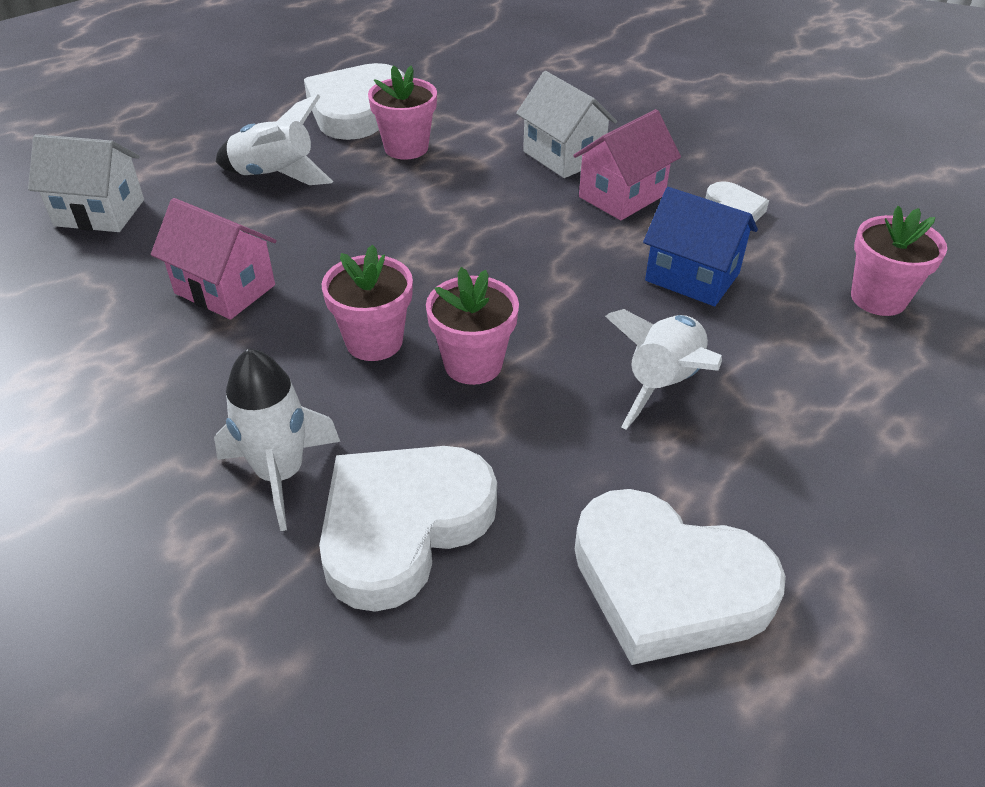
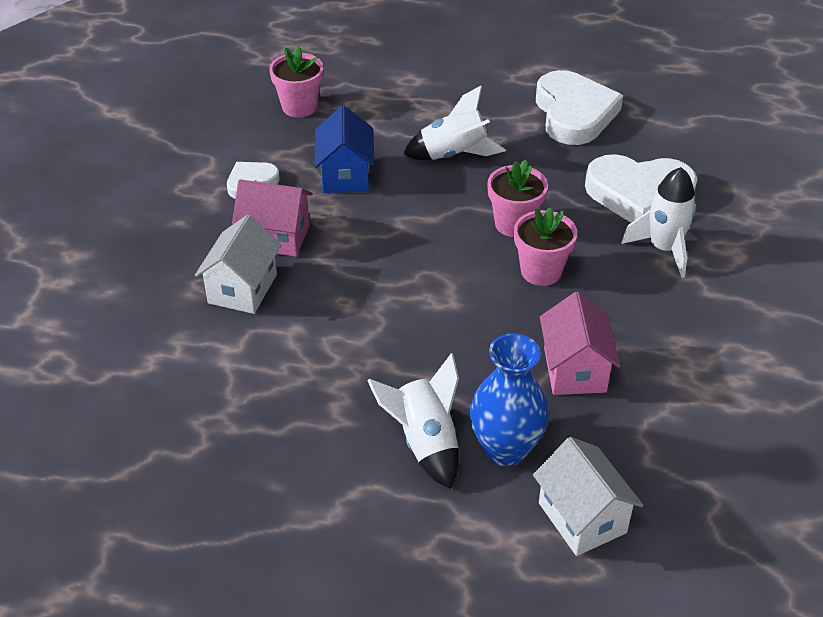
camera: 125 degrees left, 0 degrees up
white heart [304,63,405,140] -> none
pink flower pot [368,65,437,160] -> none
none -> blue vase [470,333,549,466]

